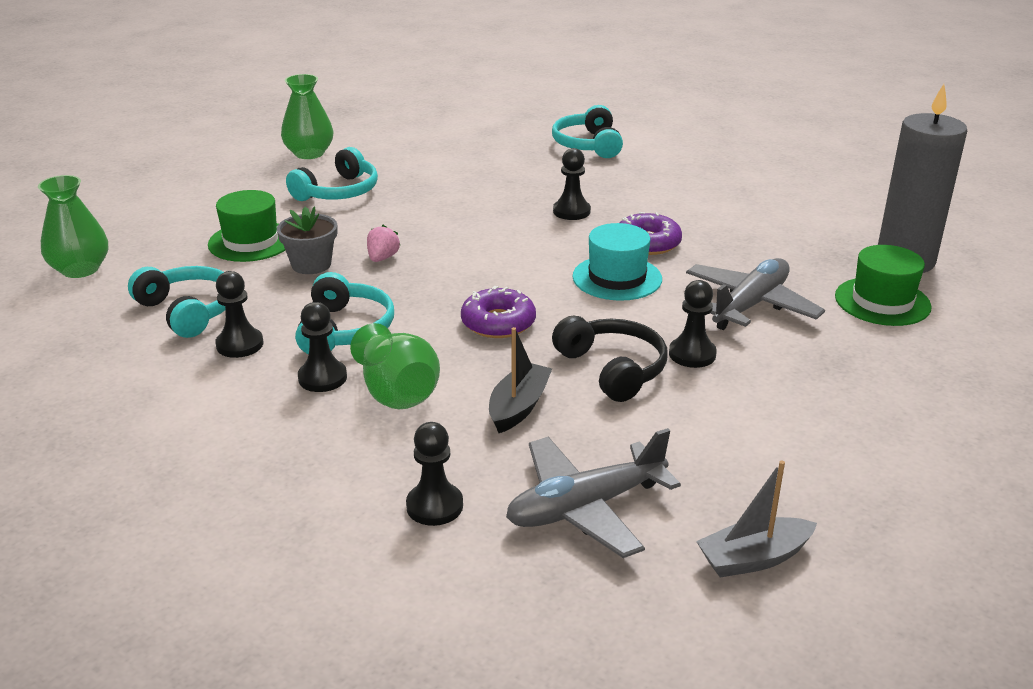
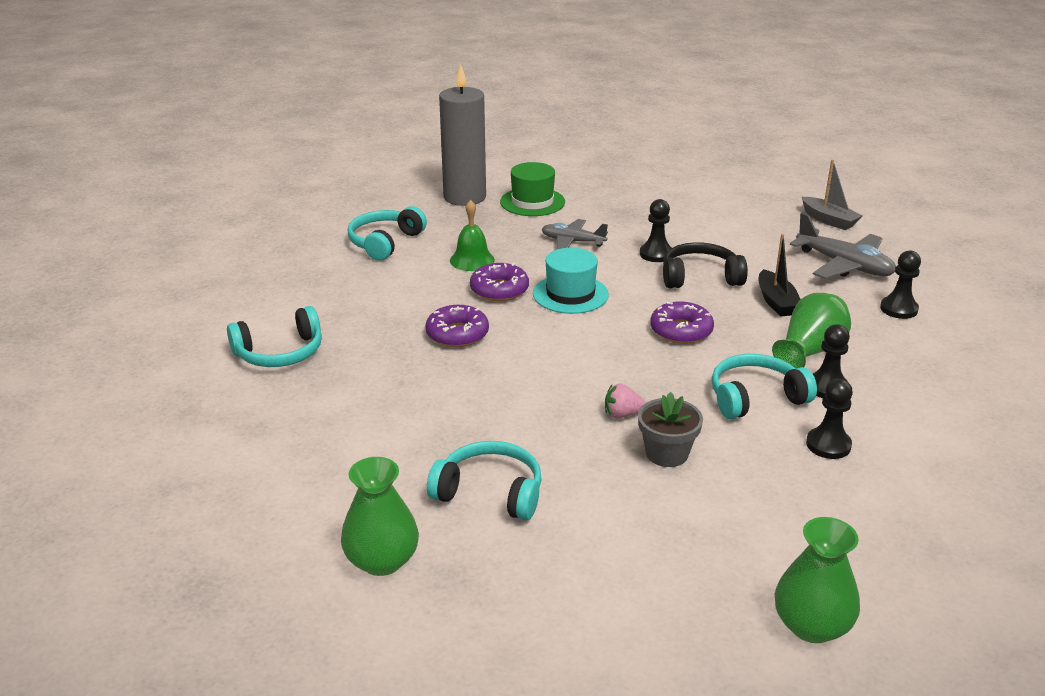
camera: 110 degrees left, 0 degrees up
turquoise headphones [128,266,225,338] -> turquoise headphones moved to [348,206,427,261]
green hat [208,190,285,262] -> none
black boat [489,327,552,433] -> black boat turned 105 degrees counterclockwise [759,234,801,317]
black headphones [552,316,668,402] -> black headphones turned 45 degrees clockwise [663,242,748,288]
black pawn [553,148,591,220] -> purple donut [425,305,489,347]
grey plane [686,258,825,330] -> grey plane [542,219,608,249], size x0.65
none -> green bell [450,200,495,271]

